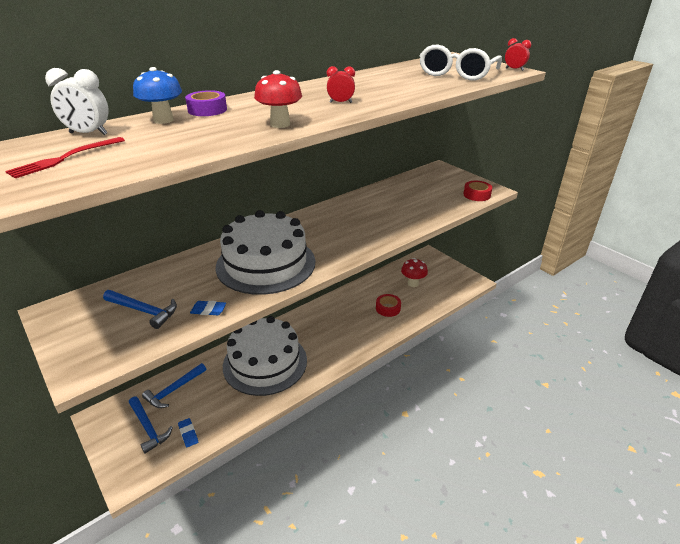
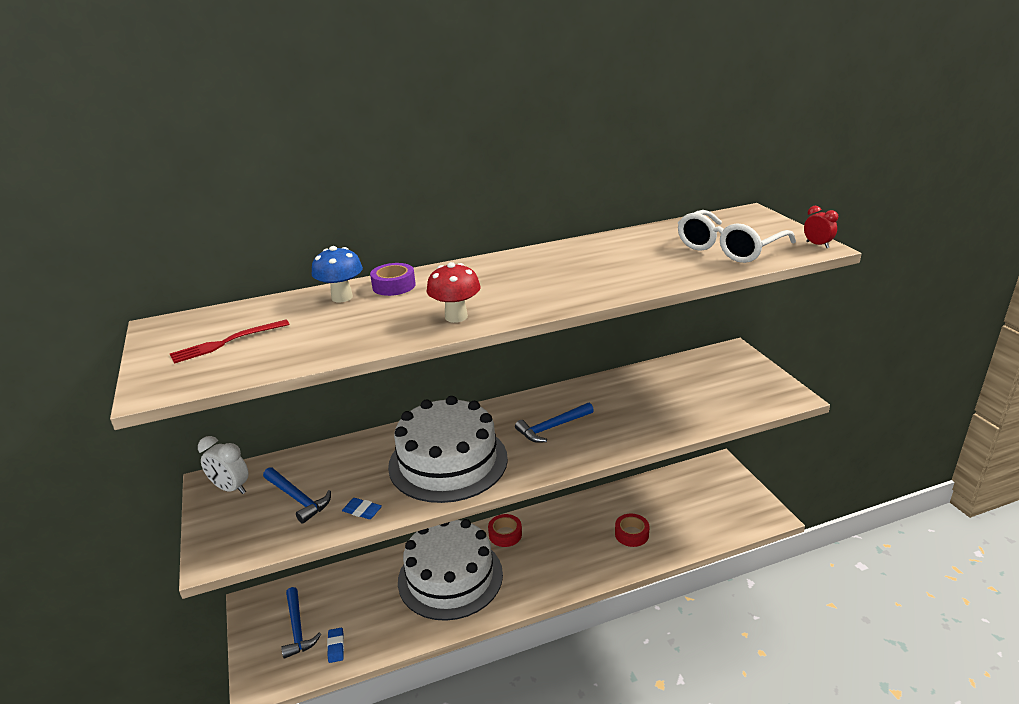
camera: 20 degrees right, 5 degrees down
white clock [45,68,109,135] -> white clock moved to [198,436,249,494]
blue hammer [142,363,206,408] -> blue hammer moved to [515,403,594,443]
red clock [327,66,355,103] -> none
red mushroom [401,258,428,287] -> none
red tape [464,181,492,201] -> red tape moved to [488,514,522,547]

